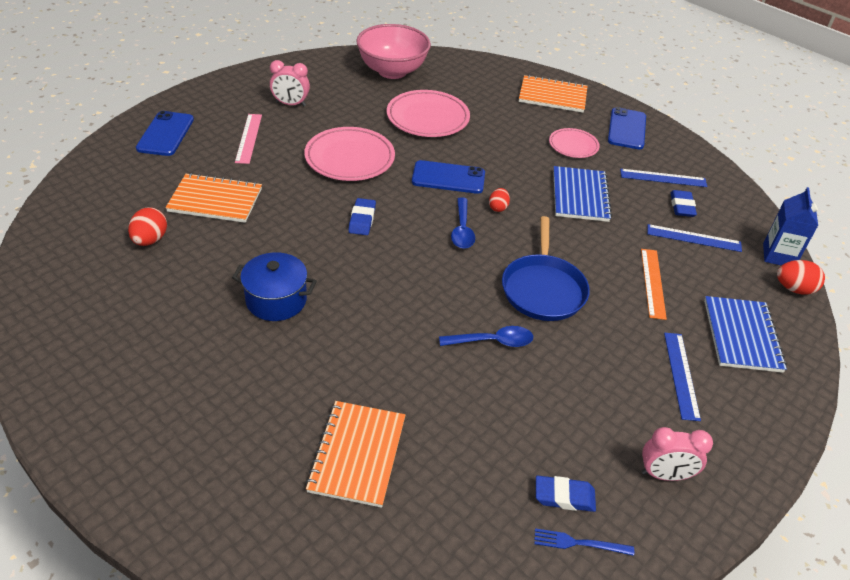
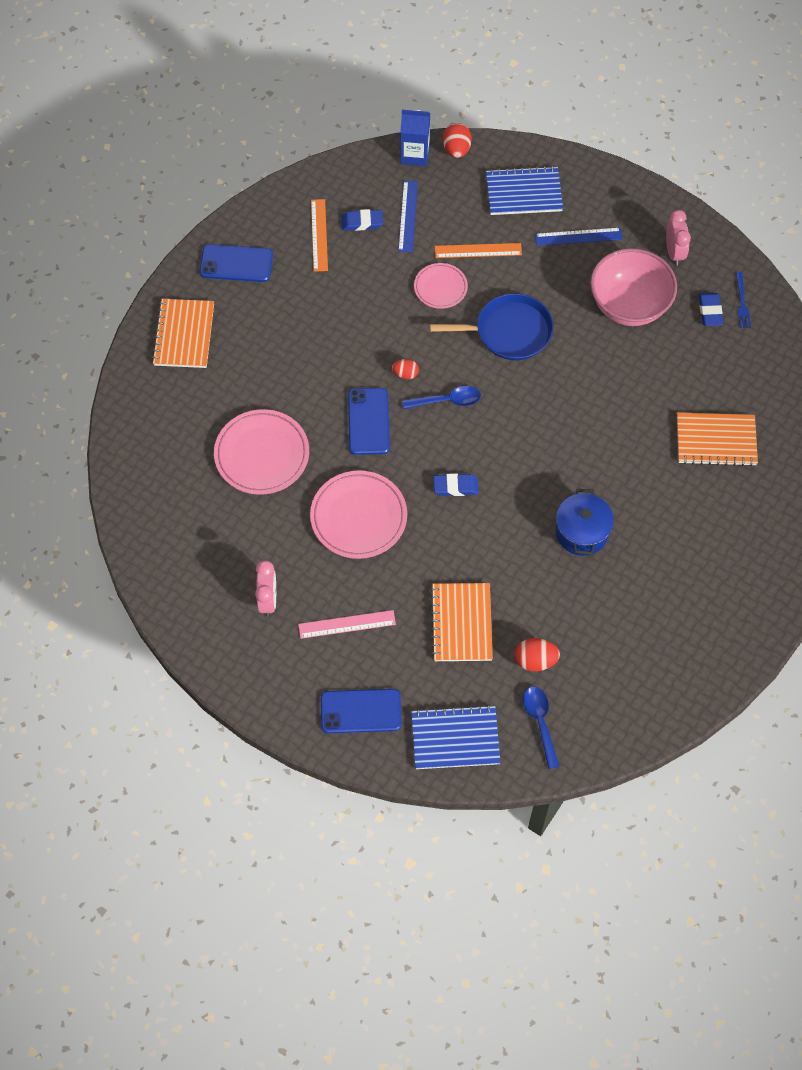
camera: 95 degrees left, 20 degrees up
pink bowl [356,24,431,79] -> pink bowl moved to [590,248,677,326]
blue spoon [439,326,533,347] -> blue spoon moved to [523,687,559,769]
pink plate [549,128,600,158] -> pink plate moved to [414,263,468,309]
blue notebook [553,166,612,222] -> blue notebook moved to [411,705,501,769]
blue ruler [620,169,707,187] -> orange ruler [311,199,328,272]

